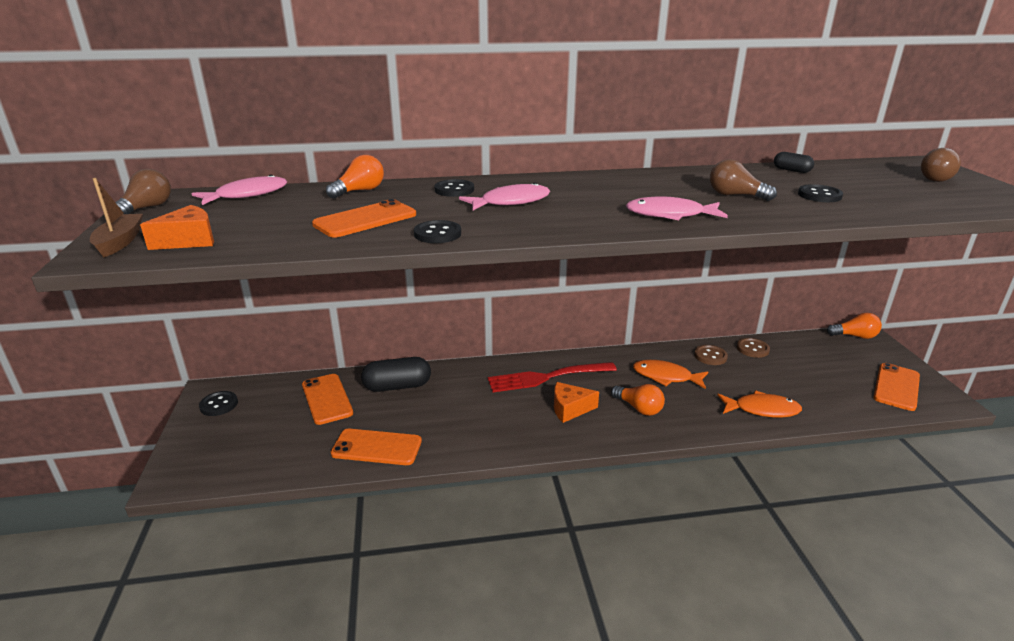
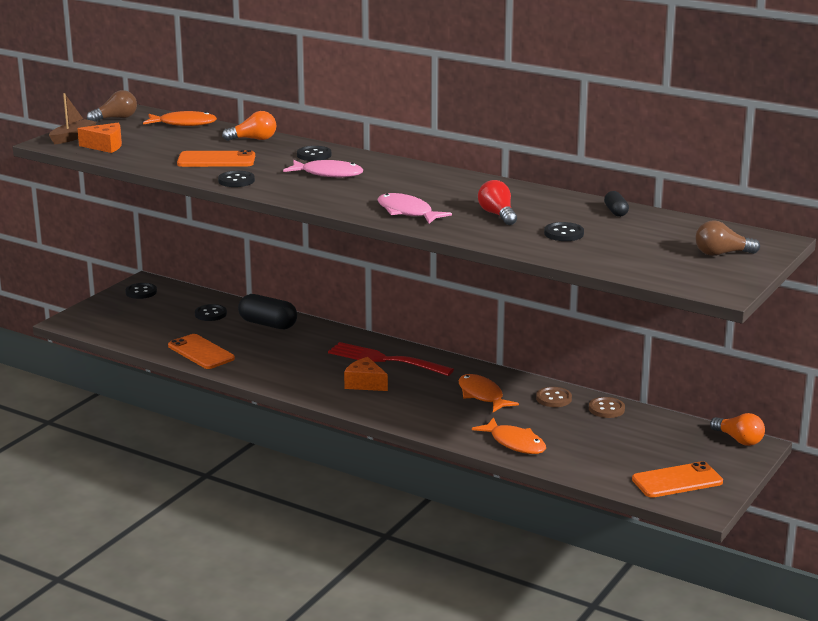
camera: 40 degrees right, 5 degrees down
pink fish [191,174,287,205] -> orange fish [143,111,217,126]
orange phone [302,374,353,425] -> black button [195,304,227,321]
orange light bulb [611,384,665,416] -> none
brown light bulb [710,159,777,201] -> red light bulb [478,180,517,225]

